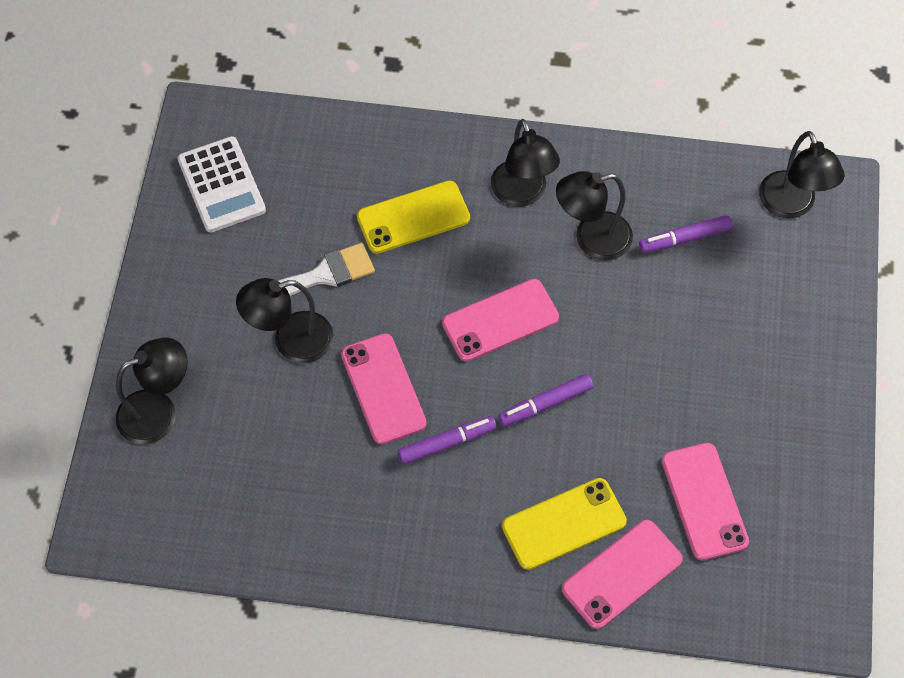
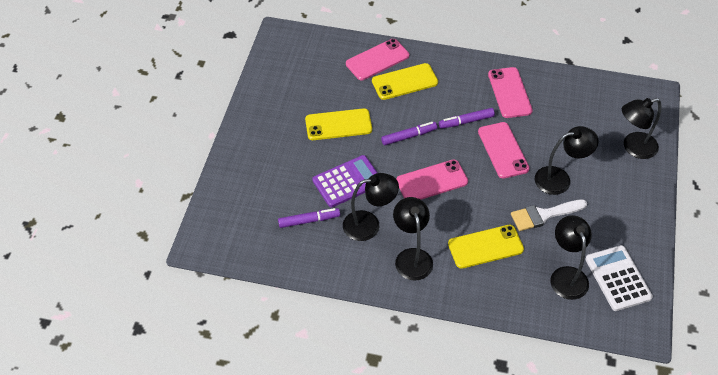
camera: 175 degrees left, 10 degrees down
pink phone [662,443,749,561] -> pink phone moved to [488,67,533,118]
black lamp [759,131,845,218] -> black lamp moved to [550,215,592,300]
none -> yellow phone [305,108,372,140]
none -> purple calculator [312,155,378,207]

